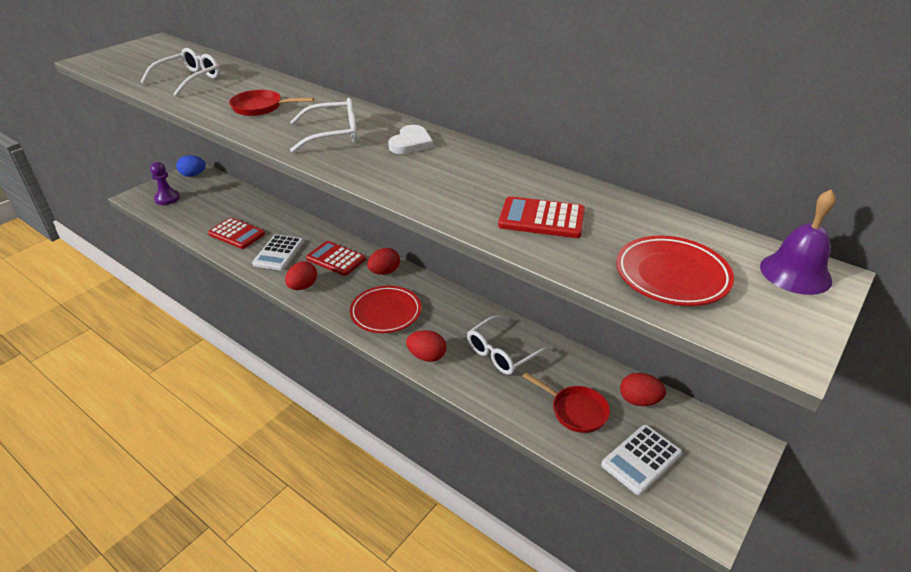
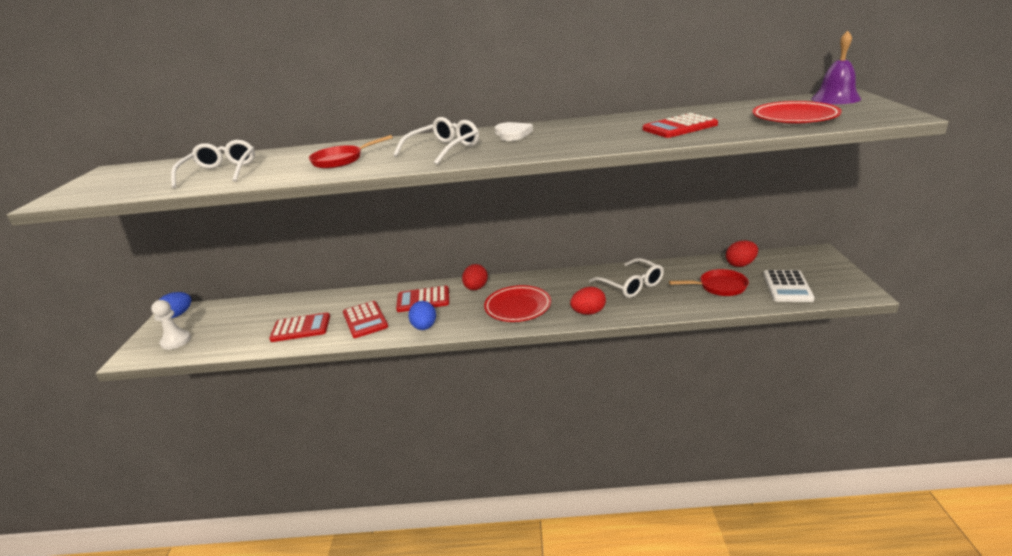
camera: 35 degrees left, 10 degrees down
purple pawn [150,162,180,205] -> white pawn [151,300,191,350]
white calculator [252,234,304,270] -> red calculator [343,301,388,338]
red egg [285,261,317,290] -> blue egg [409,301,436,330]
white glasses [467,315,553,375] -> white glasses turned 45 degrees counterclockwise [589,258,664,298]

